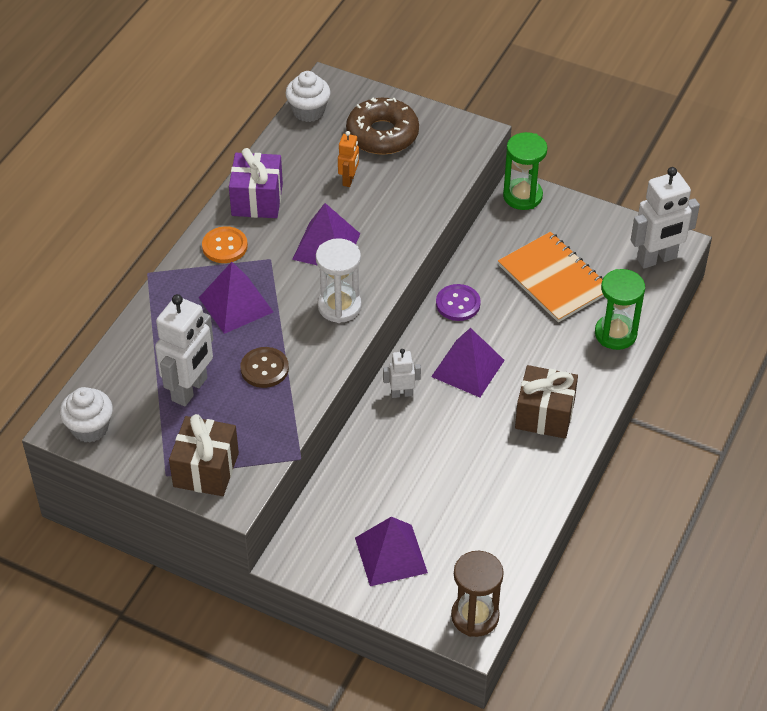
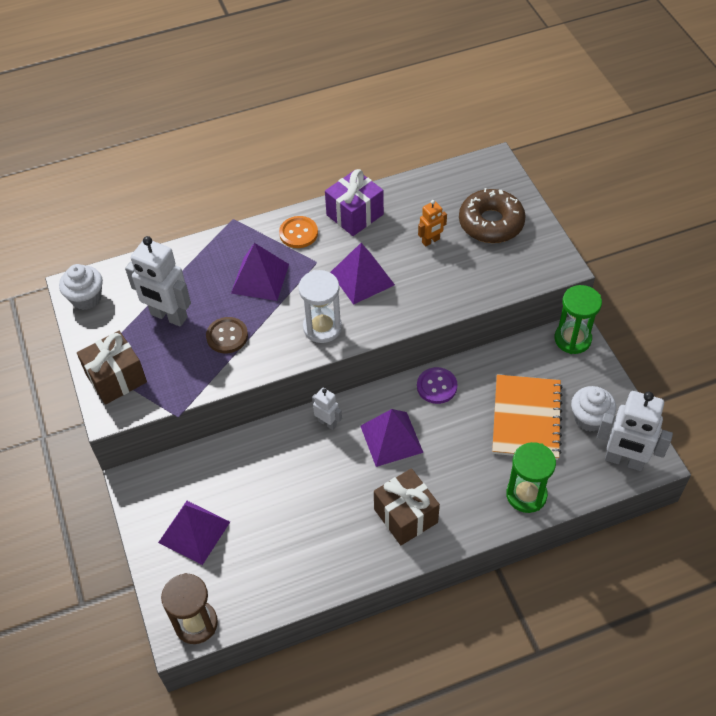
camera: 45 degrees right, 5 degrees up
white robot [155,294,213,406] -> white robot turned 45 degrees clockwise [125,236,191,327]
white cupcake [285,71,331,122] -> white cupcake moved to [571,386,616,432]

